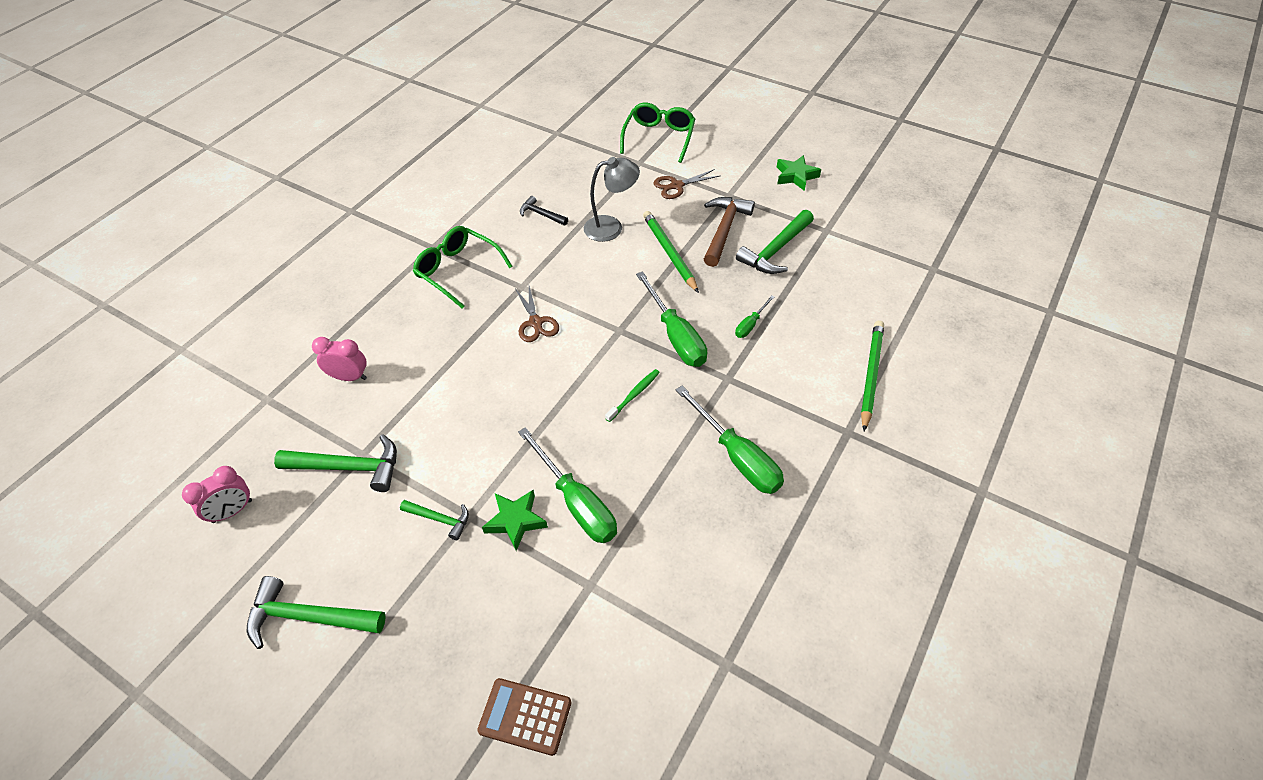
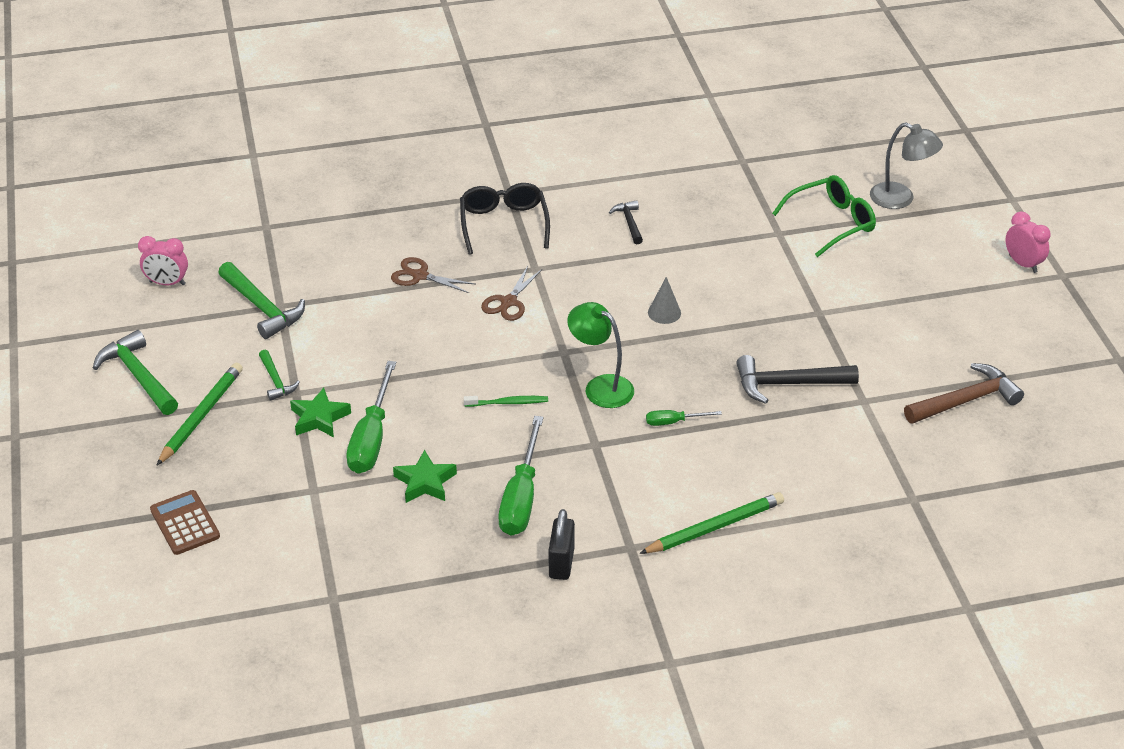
camera: 45 degrees right, 10 degrees down
pink clock [312,337,367,381] -> pink clock moved to [1005,211,1051,273]
green glasses [413,226,512,309] -> black glasses [460,183,550,255]
grey lamp [584,157,640,242] -> grey lamp moved to [870,122,943,209]
green screwdriver [636,271,707,367] -> green lamp [567,302,634,408]
green pencil [643,211,699,293] -> green pencil moved to [156,363,243,466]
brown scissors [654,169,720,199] -> brown scissors moved to [391,257,475,293]
brown hammer [704,197,755,267] -> brown hammer moved to [904,363,1024,424]
green hammer [736,210,814,274] -> black hammer [736,355,859,404]
green star [777,155,821,191] -> green star moved to [393,450,457,503]
none -> black padlock [549,509,575,580]
none -> grey cone [648,277,681,324]

